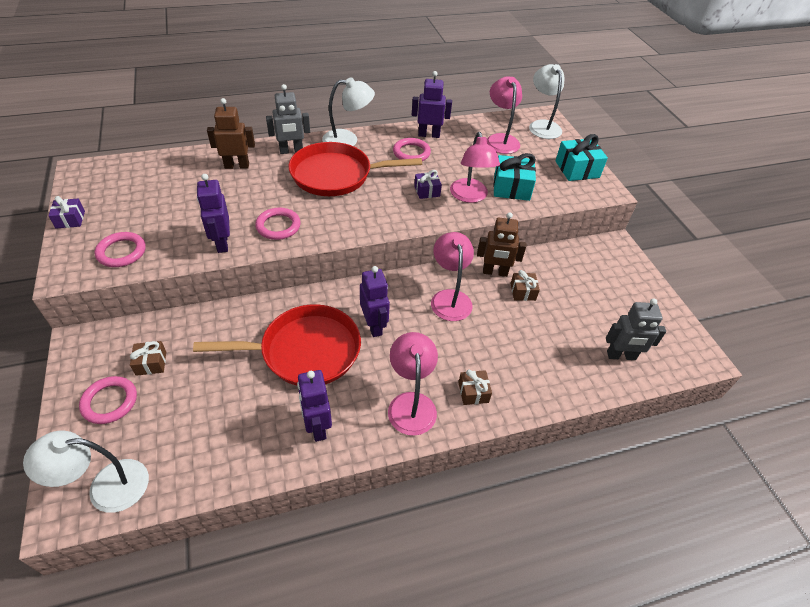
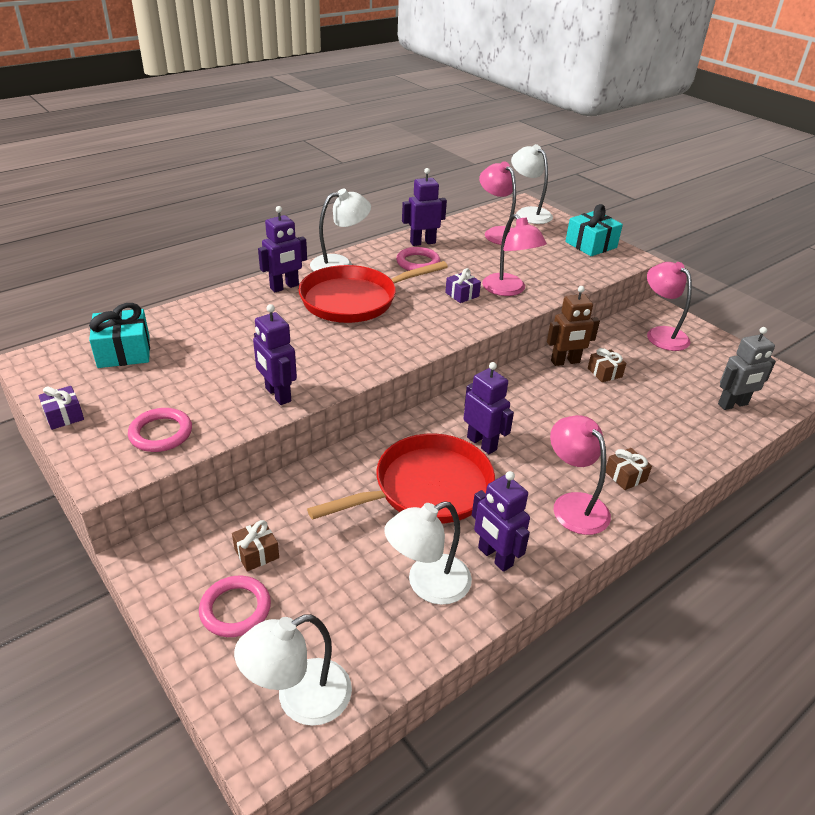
camera: 20 degrees left, 10 degrees down
brown robot [207,98,255,169] -> none
pink ring [255,208,301,240] -> none
grey robot [266,84,310,154] -> purple robot [258,206,307,292]
pink lamp [431,232,474,321] -> pink lamp moved to [647,262,692,351]
turquoise gift [493,153,536,201] -> turquoise gift moved to [89,303,150,368]
none -> white lamp [384,501,472,605]

